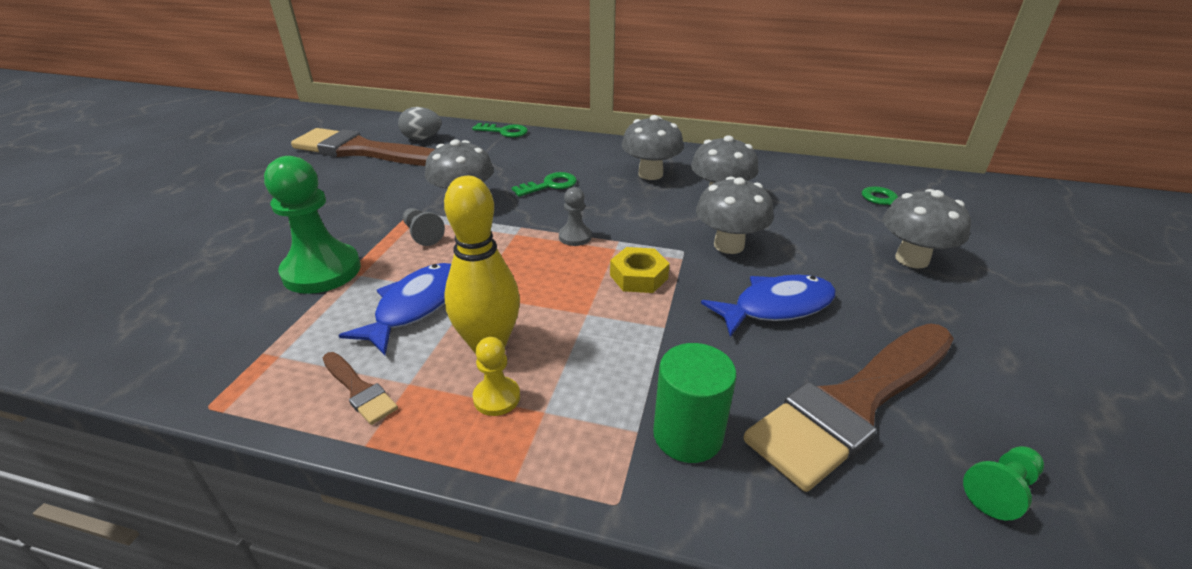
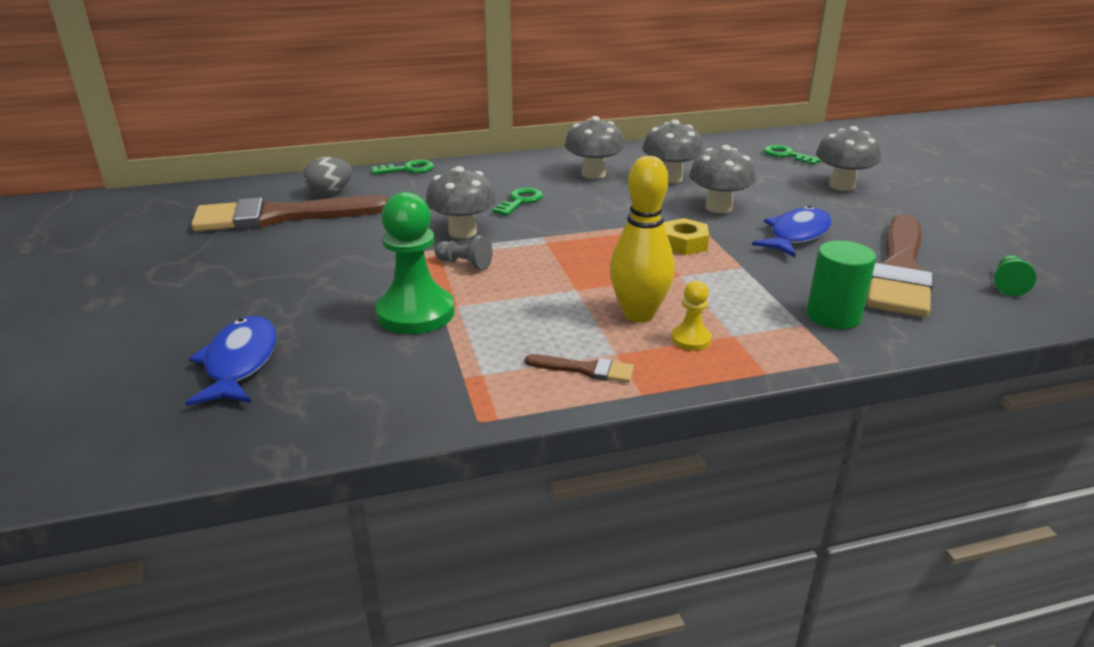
camera: 30 degrees left, 5 degrees down
blue fish [338,263,451,355] -> blue fish moved to [185,316,277,406]
grey pawn [559,187,592,246] -> none

